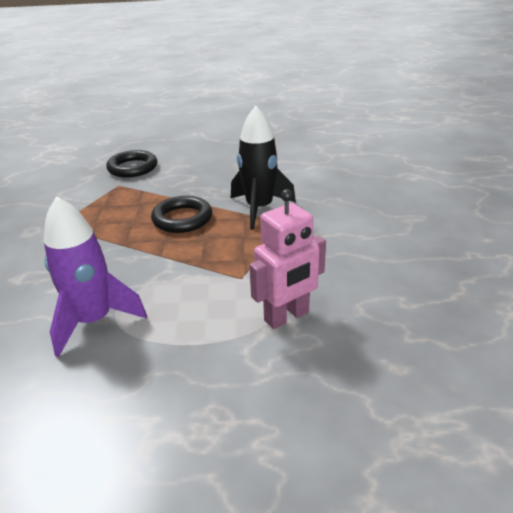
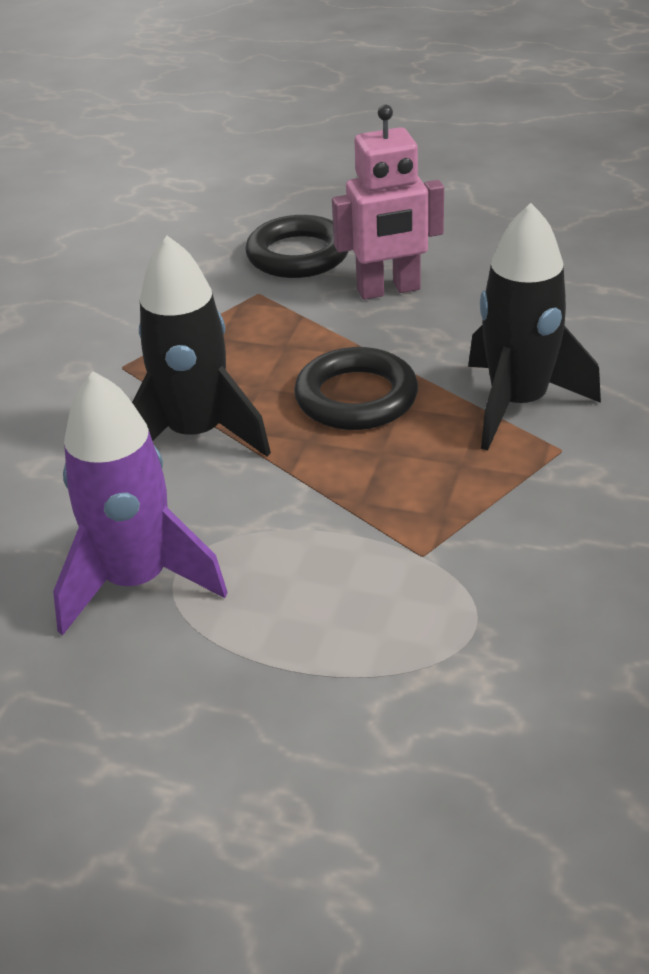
camera: 20 degrees right, 5 degrees up
pink robot [249,189,326,329] -> pink robot moved to [332,105,444,300]
none -> black rocket [132,236,271,457]

